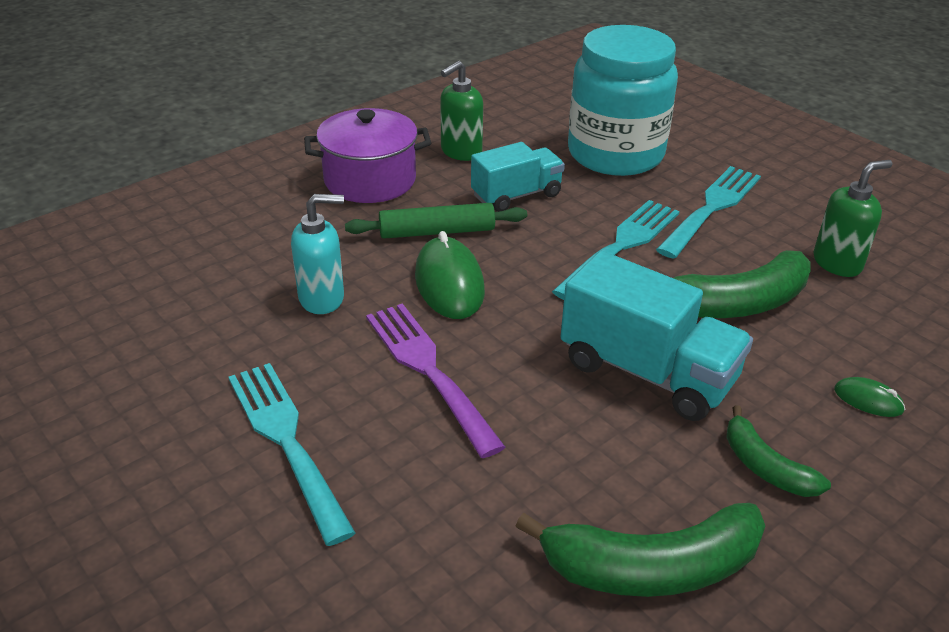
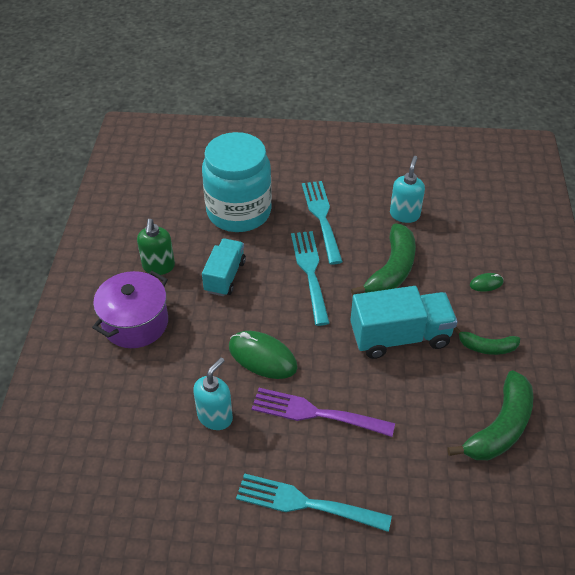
camera: 45 degrees left, 10 degrees up
green rolling pin [345,203,527,239] -> none
green soap dispenser [813,160,893,277] -> turquoise soap dispenser [390,156,425,223]

